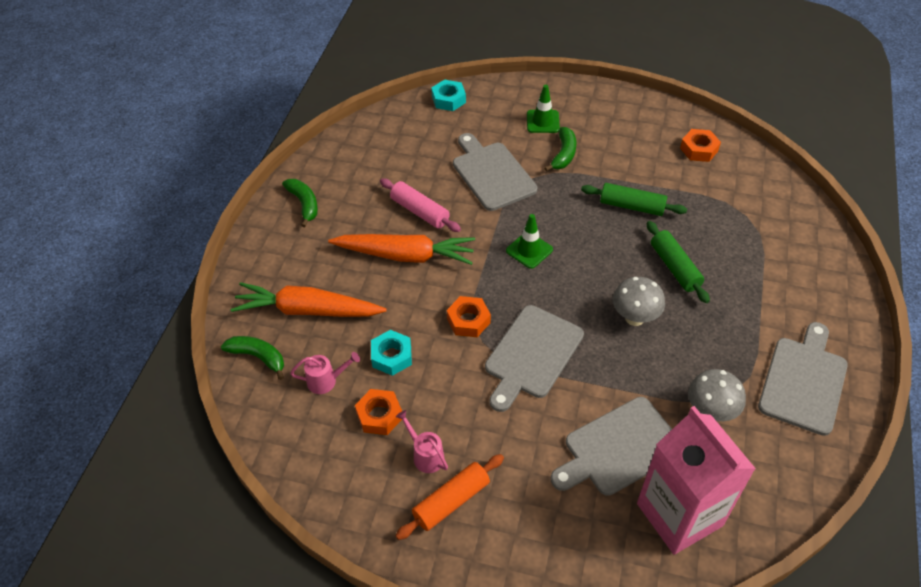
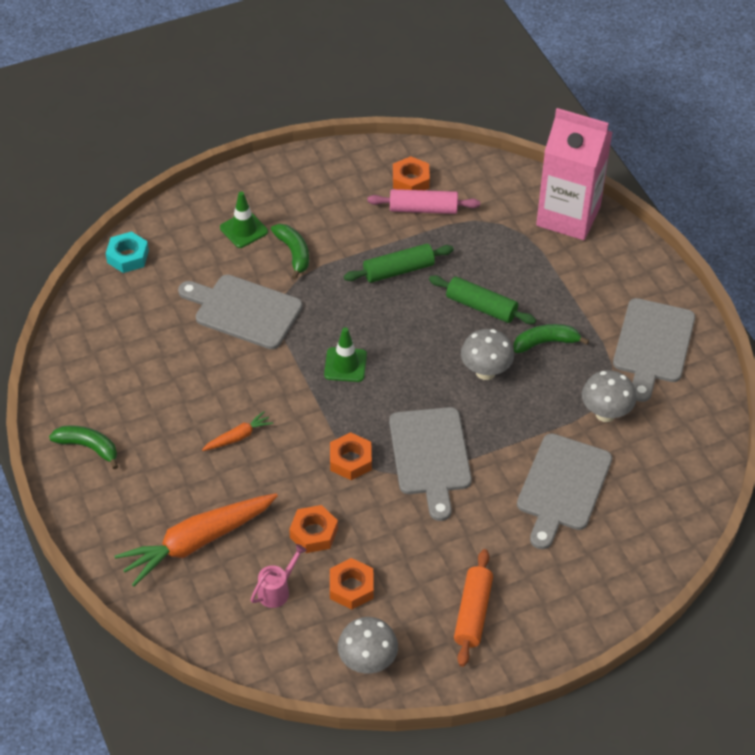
camera: 40 degrees left, 0 degrees up
green banana [221,336,284,380] -> green banana moved to [514,324,589,353]
orange carrot [328,234,475,265] -> orange carrot [202,411,273,451], size x0.46
turquoise nut [371,330,412,376] -> orange nut [289,505,338,553]
pink rolling pin [380,178,461,232] -> pink rolling pin moved to [367,189,480,214]
pink watering can [396,410,448,473] -> none
pink carton [637,406,756,554] -> pink carton moved to [536,108,613,240]
grey cutting board [758,322,848,436] -> grey cutting board turned 150 degrees counterclockwise [613,298,695,402]
none -> grey mushroom [338,617,398,674]

